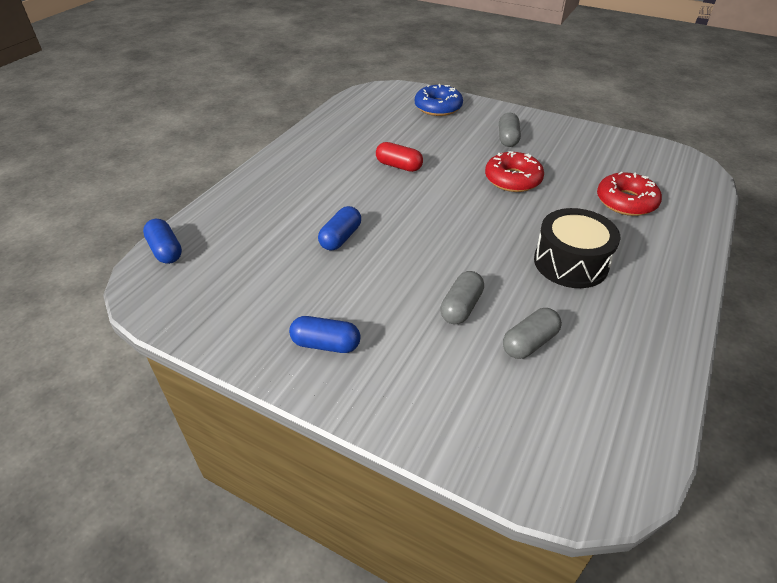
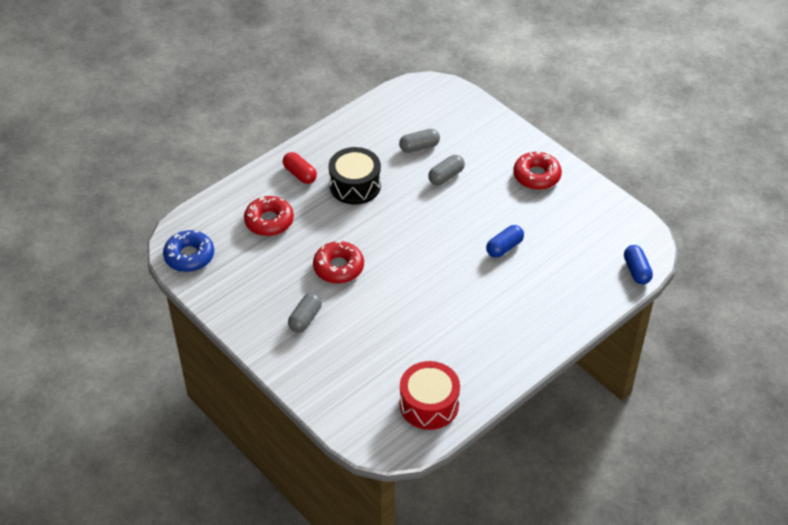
camera: 160 degrees left, 5 degrees up
blue capsule [289,316,361,353] -> red donut [513,151,562,190]
red capsule [376,142,423,172] -> red capsule moved to [283,152,317,184]
blue donut [415,84,463,116] -> blue donut moved to [163,230,214,272]
none -> red drum [400,361,460,430]

